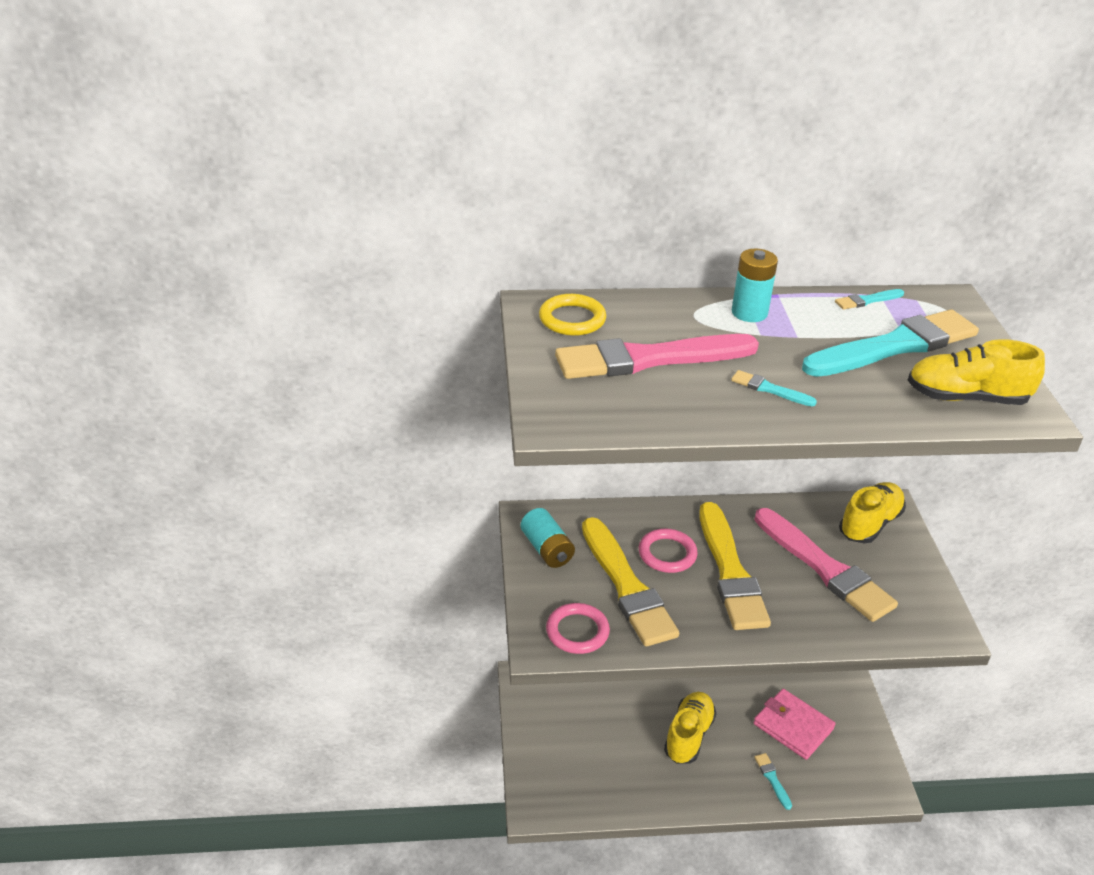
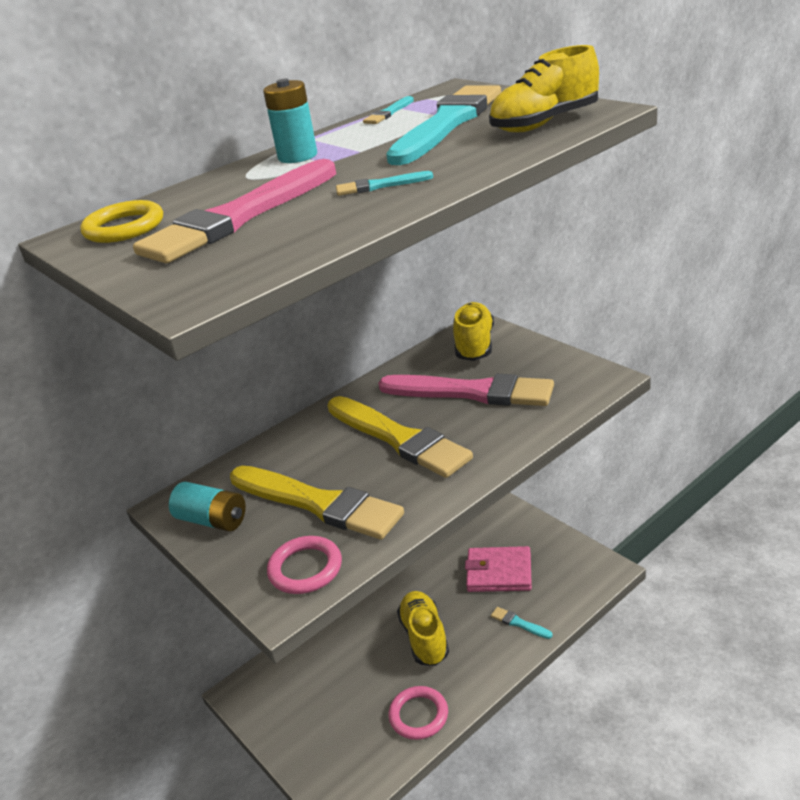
camera: 30 degrees left, 5 degrees down
pink ring [639,528,697,573] -> pink ring moved to [388,686,448,740]

